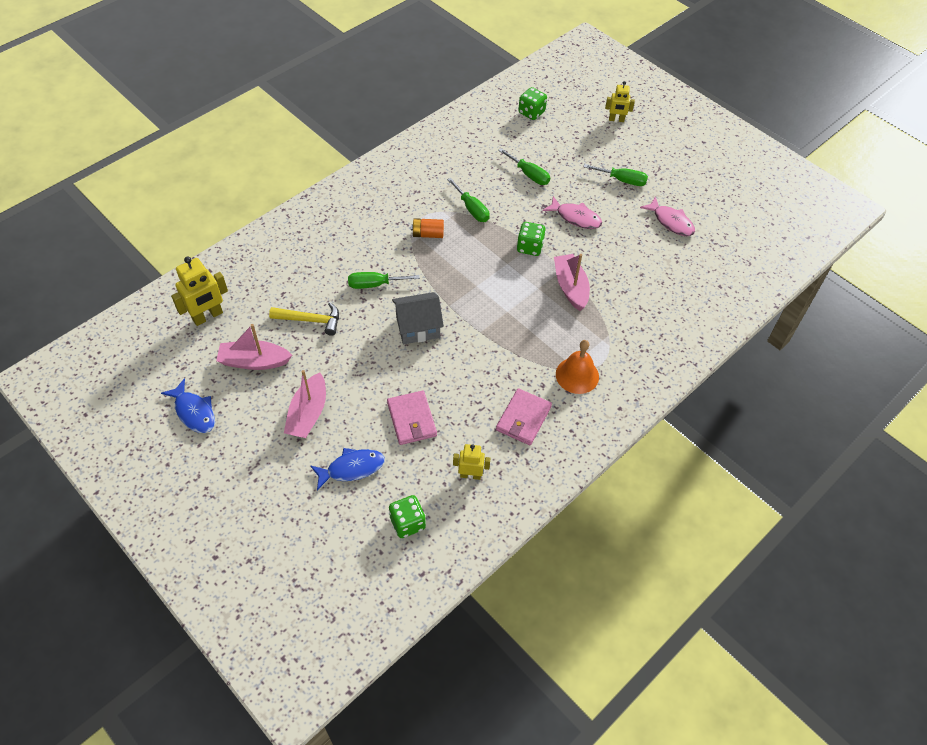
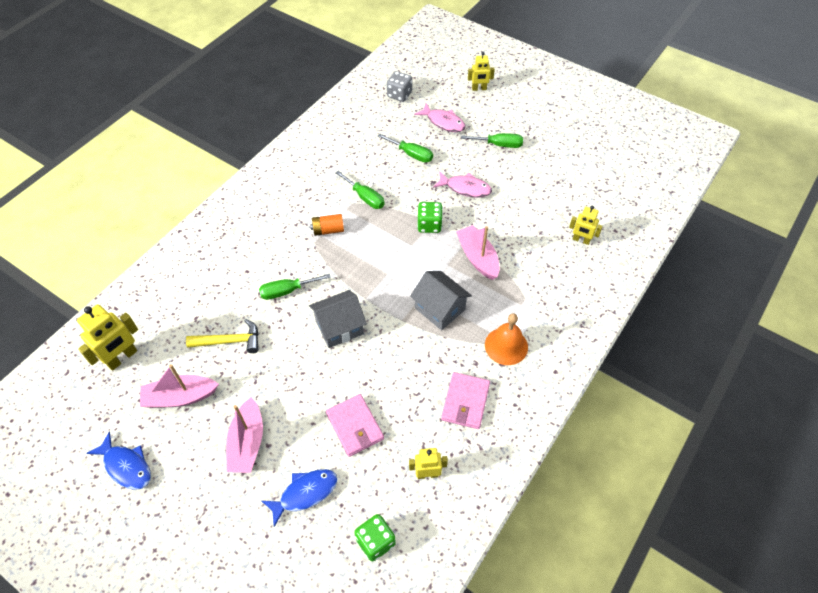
camera: 10 degrees left, 0 degrees up
green dice [518,87,547,120] -> grey dice [387,71,412,102]
pink fish [640,196,695,236] -> pink fish moved to [414,103,466,132]
none -> grey house [410,271,472,330]
none -> yellow robot [569,206,603,245]

